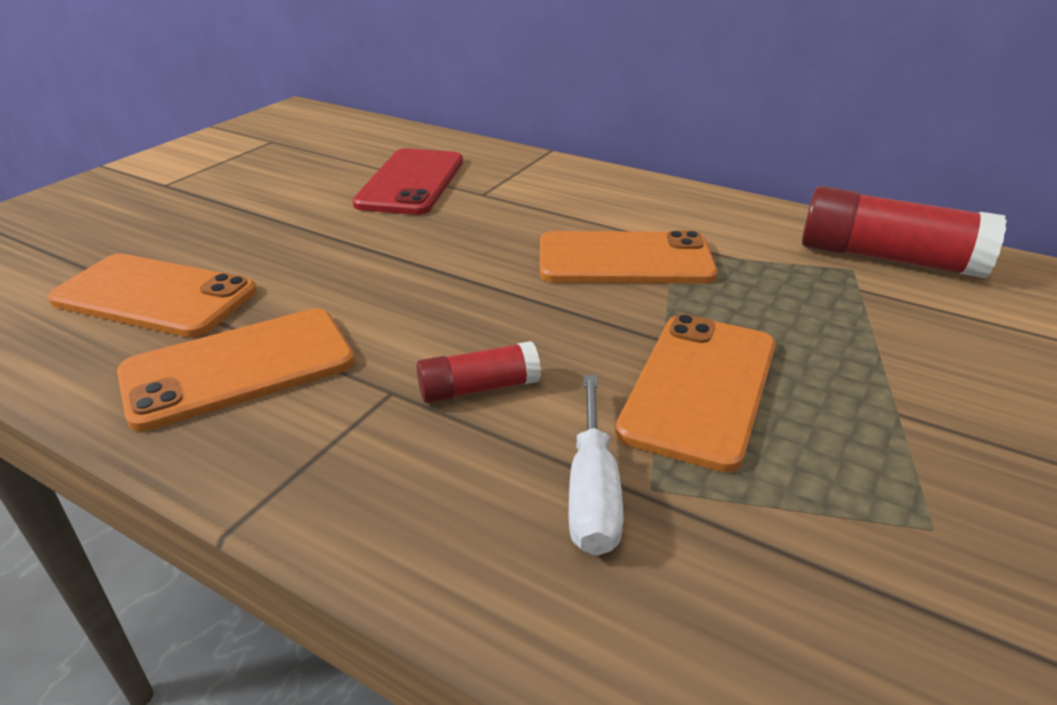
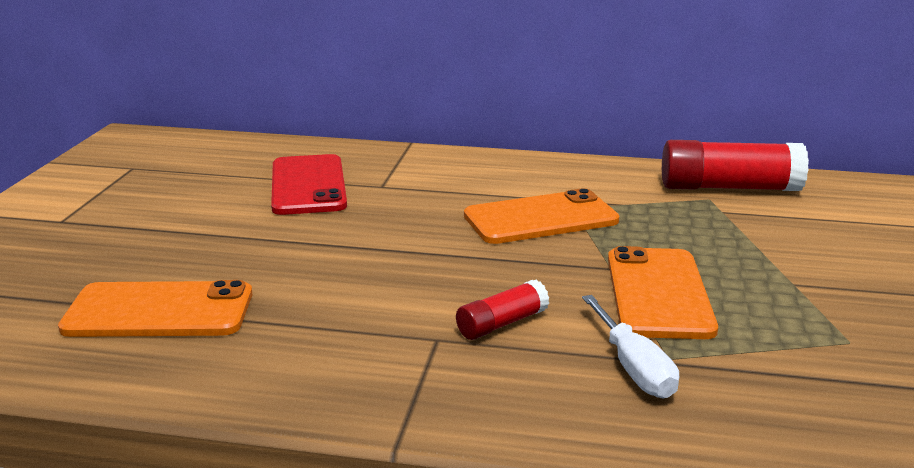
camera: 20 degrees left, 10 degrees down
orange phone [117,308,355,431] -> none

